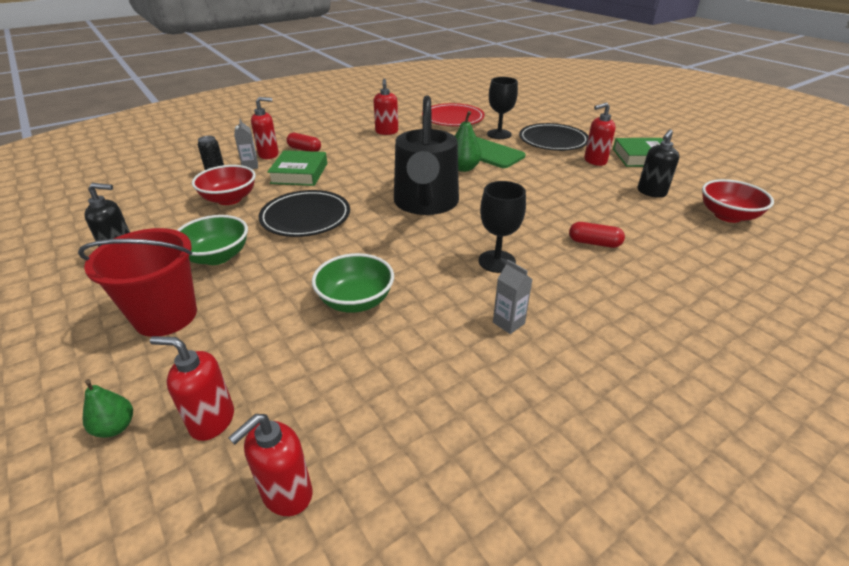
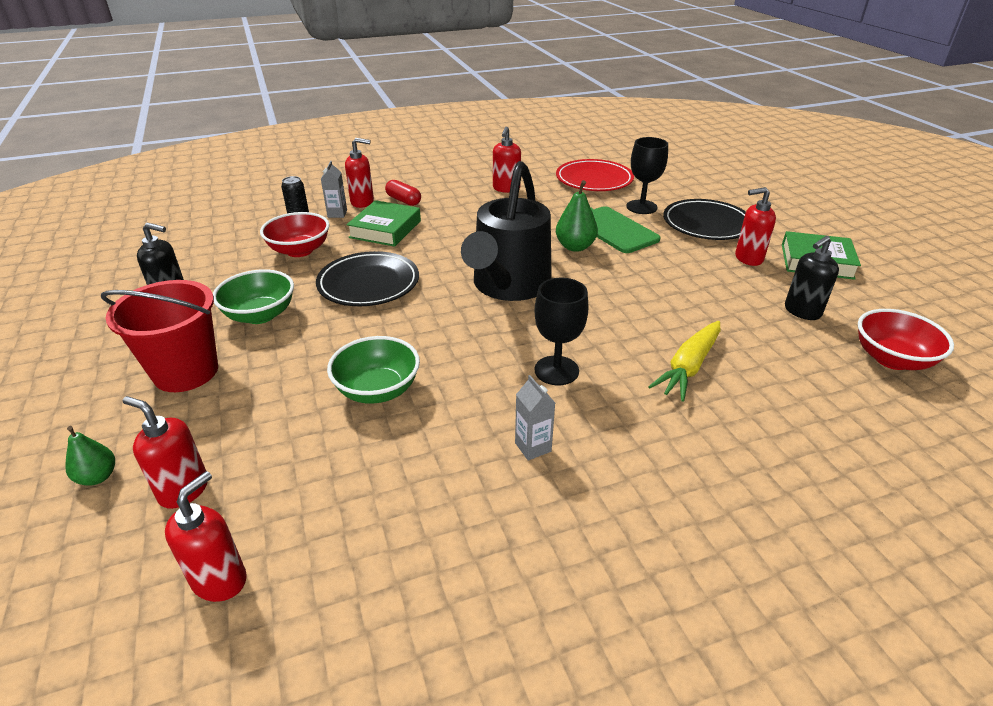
camera: 15 degrees right, 0 degrees up
red soap dispenser [228,414,312,516] -> red soap dispenser turned 150 degrees clockwise [165,471,247,602]
red capsule [569,222,625,248] -> yellow carrot [648,321,721,402]

